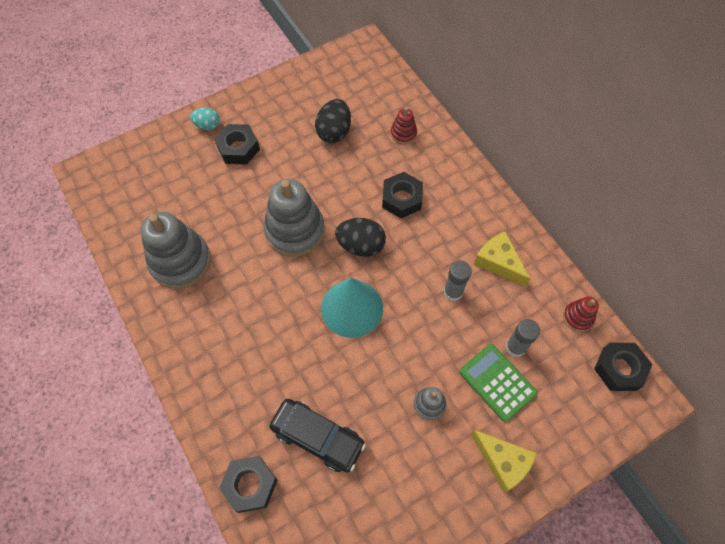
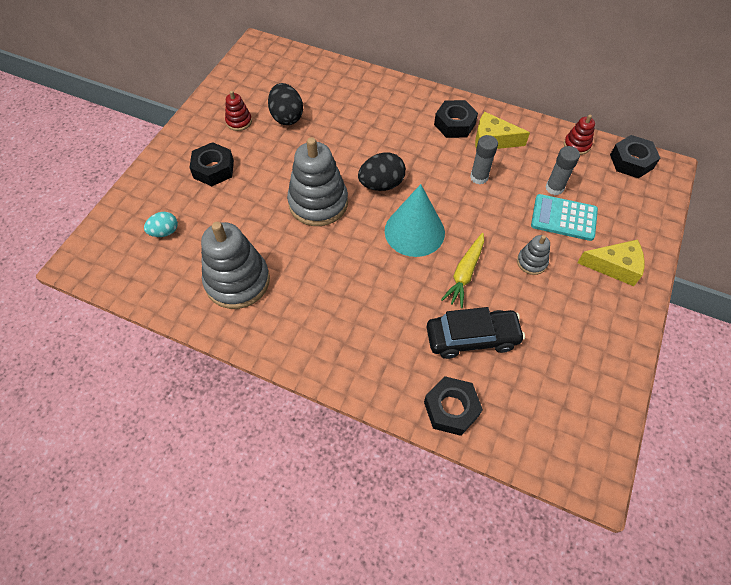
camera: 35 degrees left, 5 degrees down
turquoise egg [190,108,220,130] -> turquoise egg moved to [144,212,178,237]
black nut [382,172,423,218] -> black nut moved to [434,100,478,138]
red stacking toy [391,107,417,144] -> red stacking toy moved to [225,91,252,131]
green calculator [459,344,538,422] -> turquoise calculator [531,194,598,241]
none -> yellow carrot [441,233,484,308]

